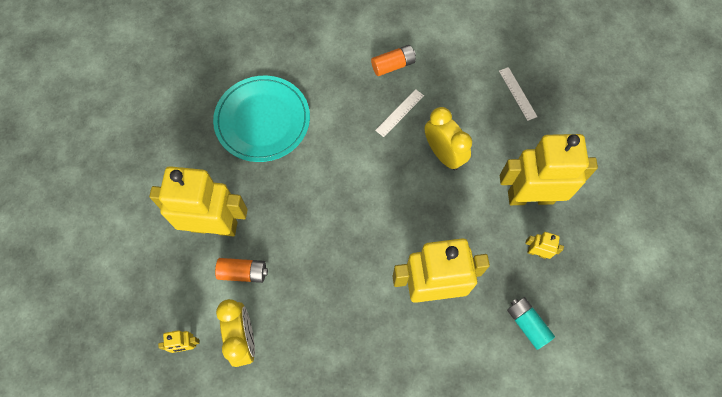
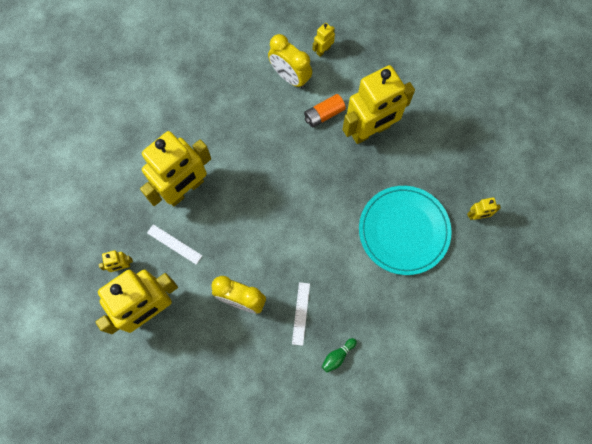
camera: 145 degrees right, 5 degrees up
orange battery [371,45,416,76] -> green bowling pin [322,338,357,373]
white ruler [499,67,537,121] -> white ruler moved to [147,224,202,265]
turquoise battery [507,297,555,350] -> none
none -> yellow robot [467,197,501,220]

